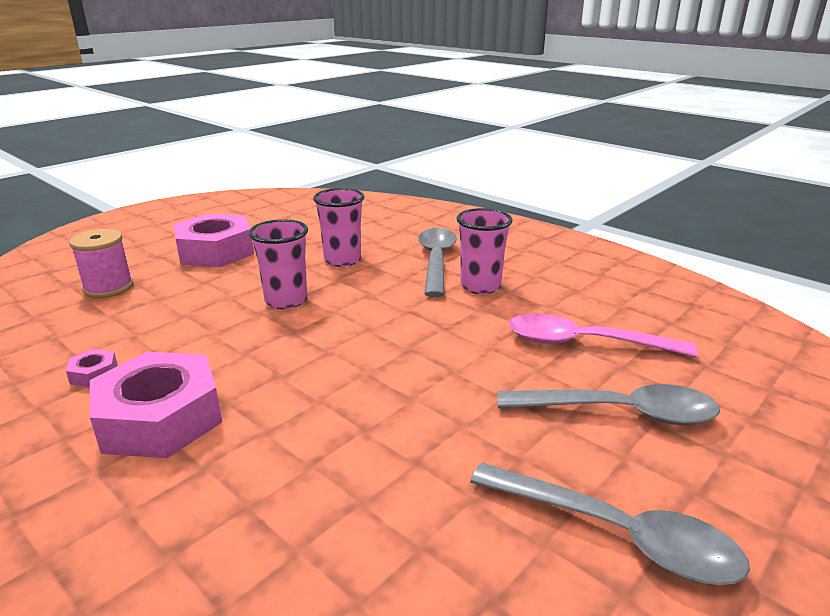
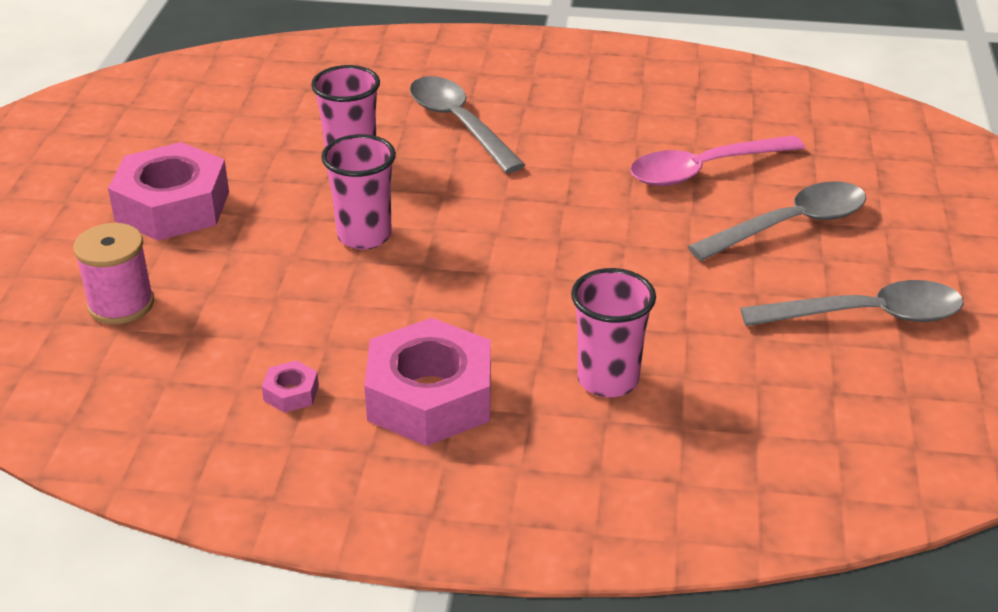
camera: 35 degrees left, 10 degrees up
pink cup [456,208,513,294] -> pink cup moved to [571,268,656,398]

